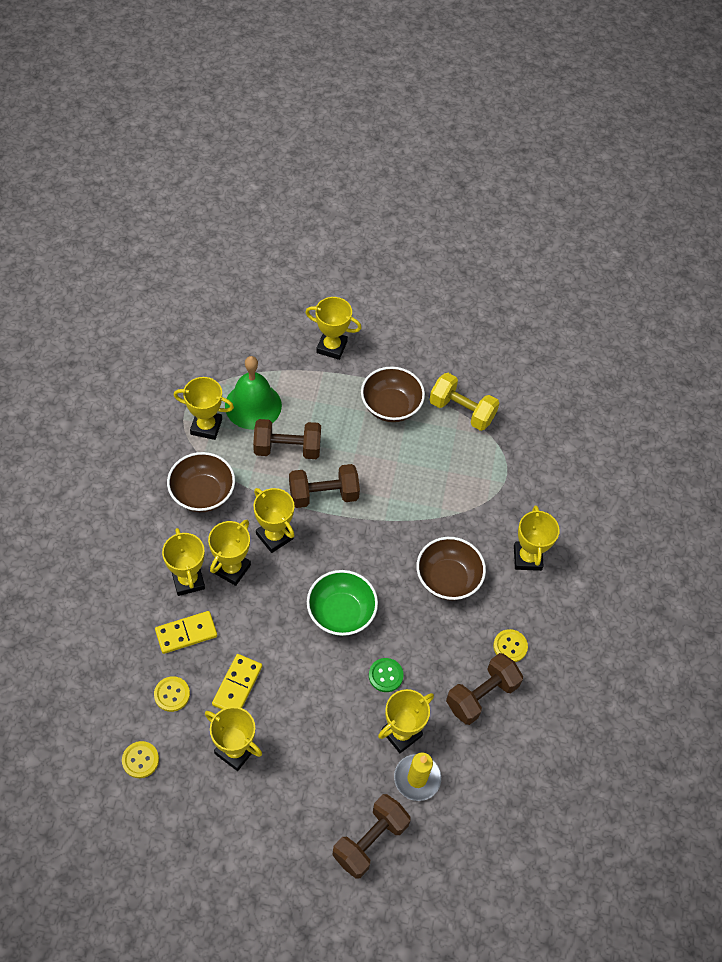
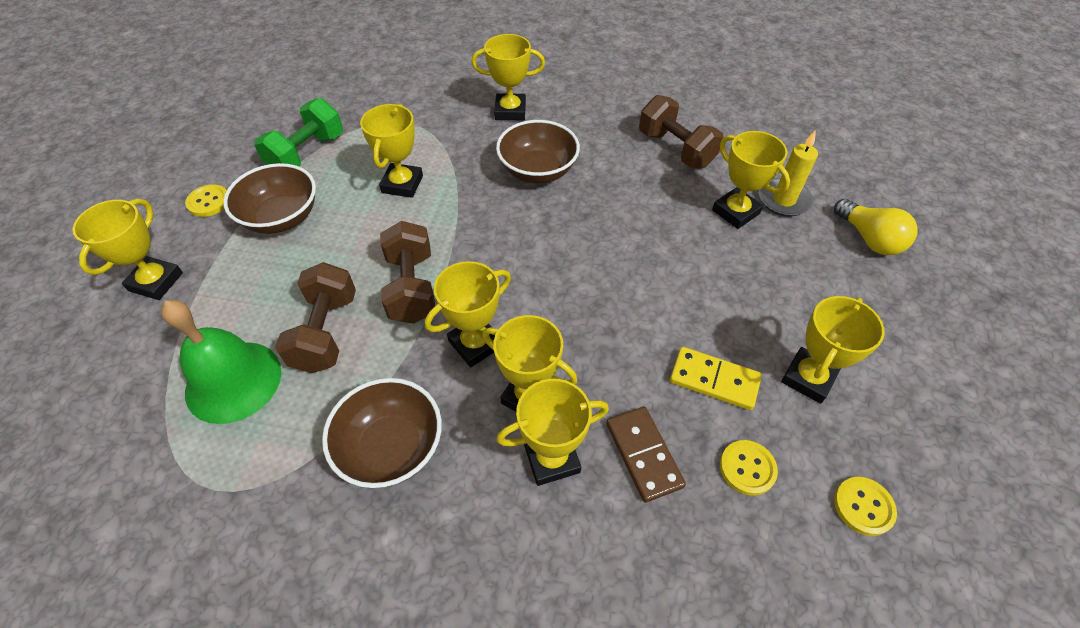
camera: 85 degrees left, 5 degrees down
yellow domino [155,611,217,654] -> brown domino [606,407,686,503]
yellow trophy [174,377,234,440] -> yellow trophy moved to [360,104,423,198]
green bowl [307,570,378,636] -> none
brown dumbbell [332,794,411,879] -> yellow light bulb [834,198,918,255]
green button [369,658,404,692] -> none
yellow dumbbell [430,373,499,431] -> green dumbbell [254,98,343,167]
yellow button [493,629,528,662] -> yellow button moved to [185,184,227,217]

